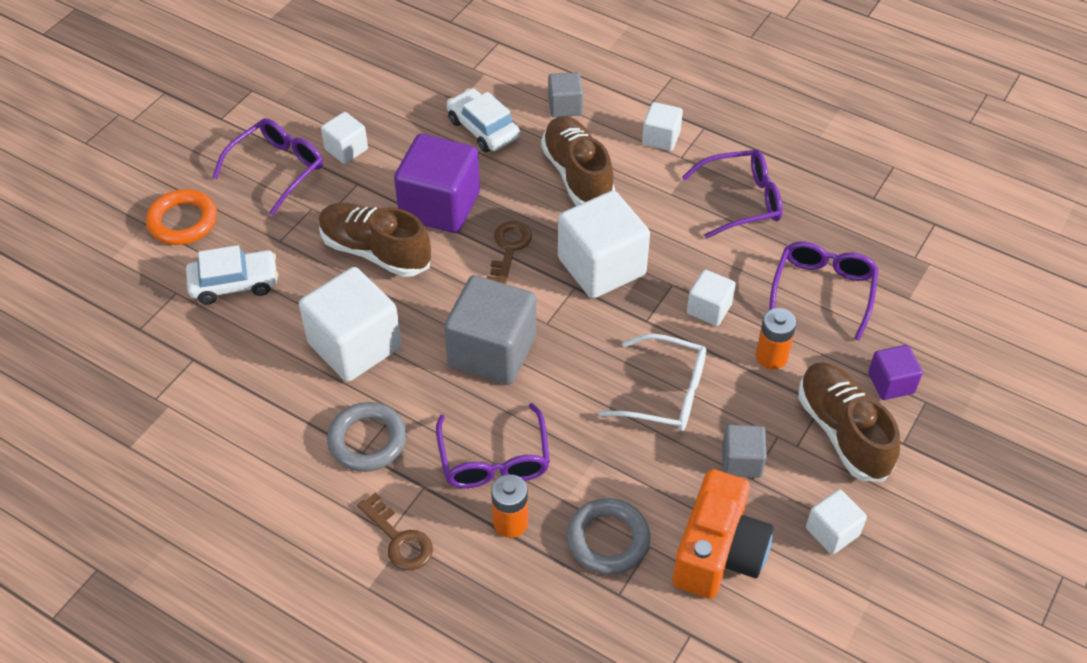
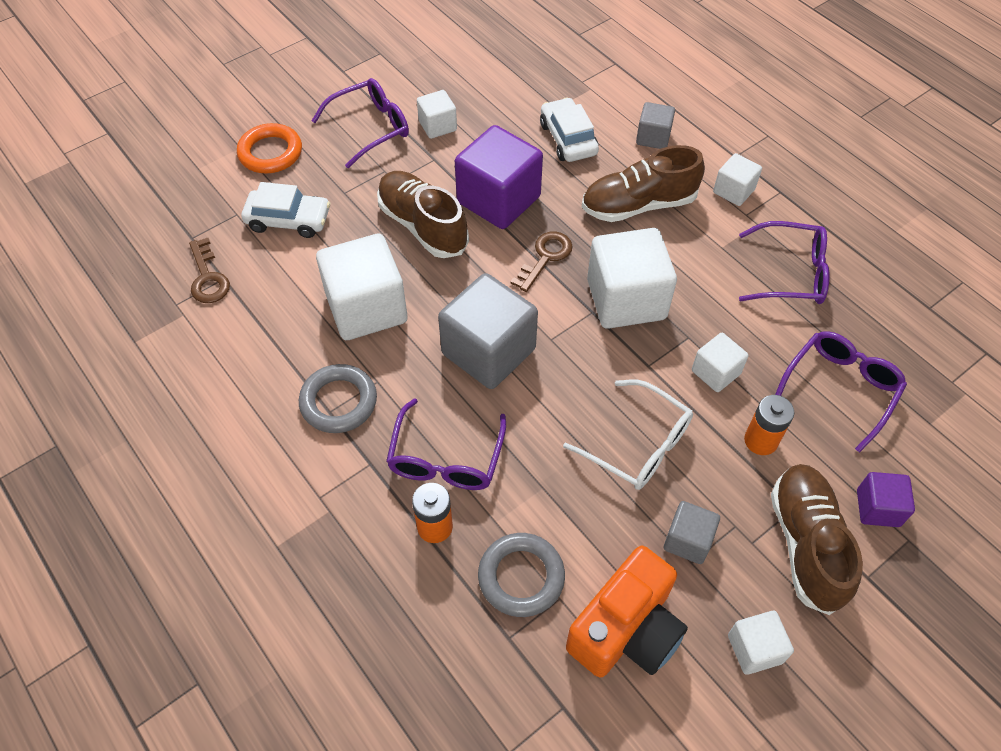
camera: 20 degrees right, 5 degrees up
brown key [357,492,433,570] -> brown key moved to [189,238,230,303]
brown shoe [541,116,615,205] -> brown shoe turned 105 degrees counterclockwise [582,145,705,222]

